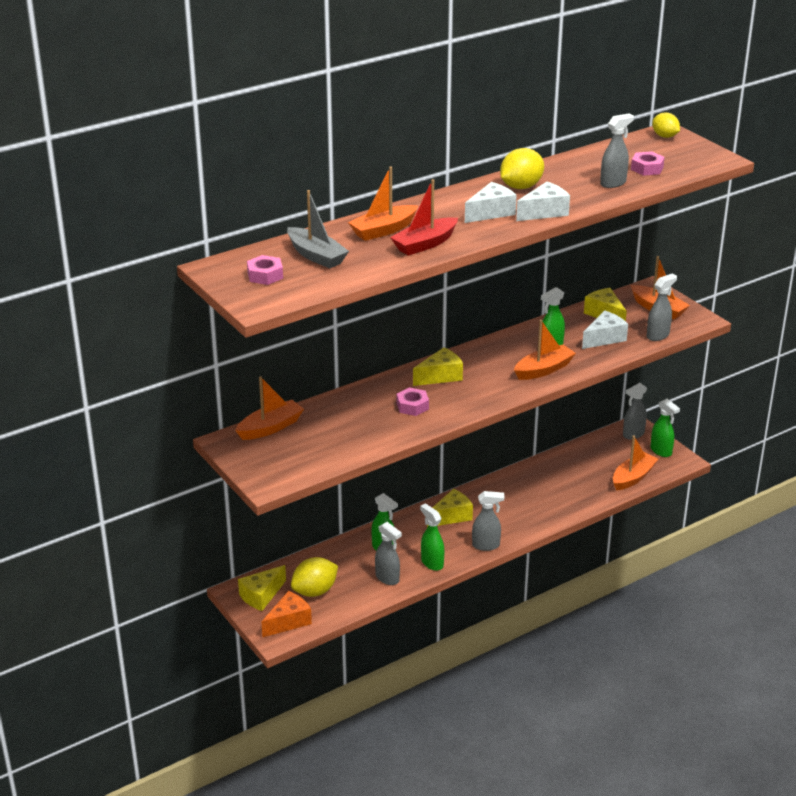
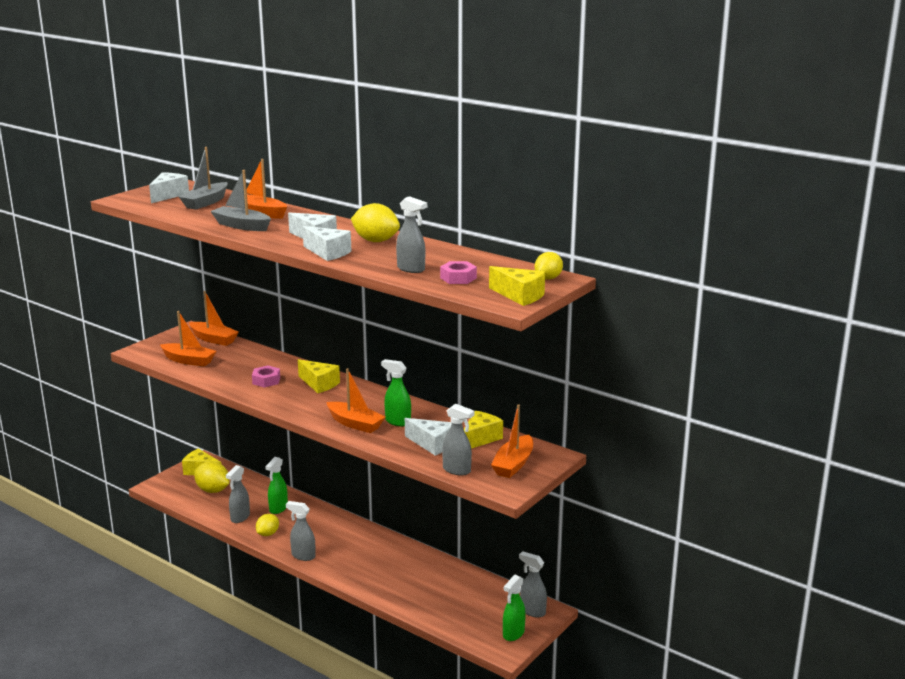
camera: 70 degrees right, 10 degrees down
pink nut [247,255,283,285] -> white cheese [149,172,189,203]
orange cheese [261,591,312,638] -> none
red boat [390,179,458,255] -> grey boat [211,170,271,231]
green spray bottle [420,503,444,571] -> yellow lemon [256,514,279,536]
yellow cheese [427,489,473,527] -> yellow cheese moved to [489,266,545,306]
grey spray bottle [472,491,504,551] -> grey spray bottle turned 135 degrees clockwise [286,501,316,561]
orange boat [613,435,658,491] -> orange boat moved to [160,311,216,366]

